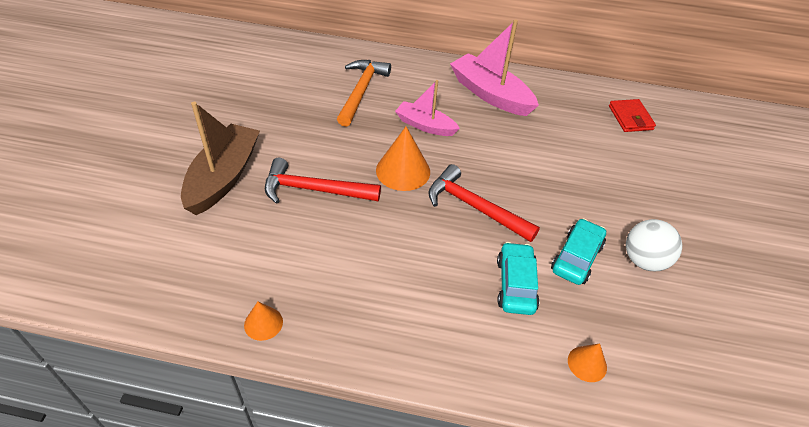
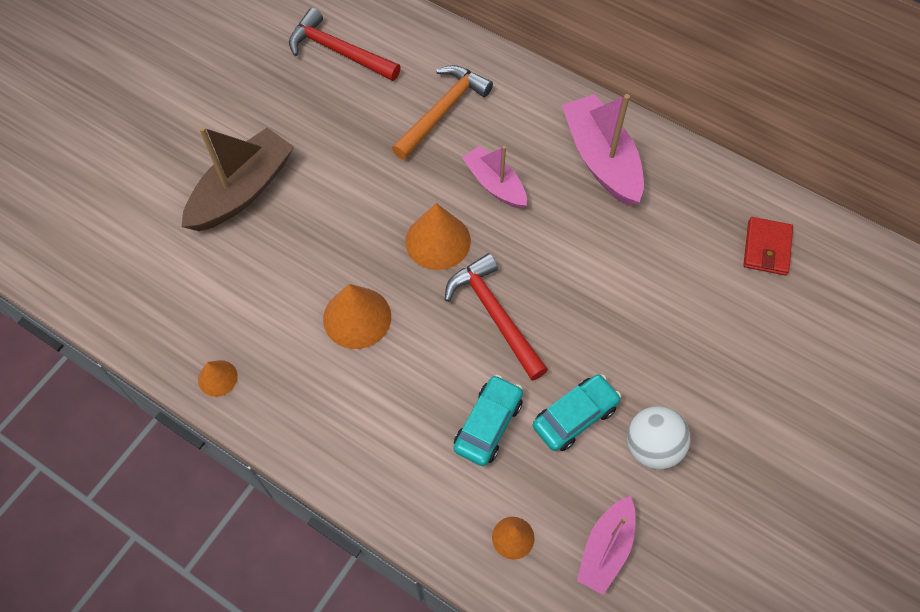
camera: 25 degrees right, 15 degrees up
red hammer [265,158,381,204] -> red hammer moved to [289,8,401,81]
none -> orange cone [323,284,391,349]
none -> pink boat [577,496,635,595]

